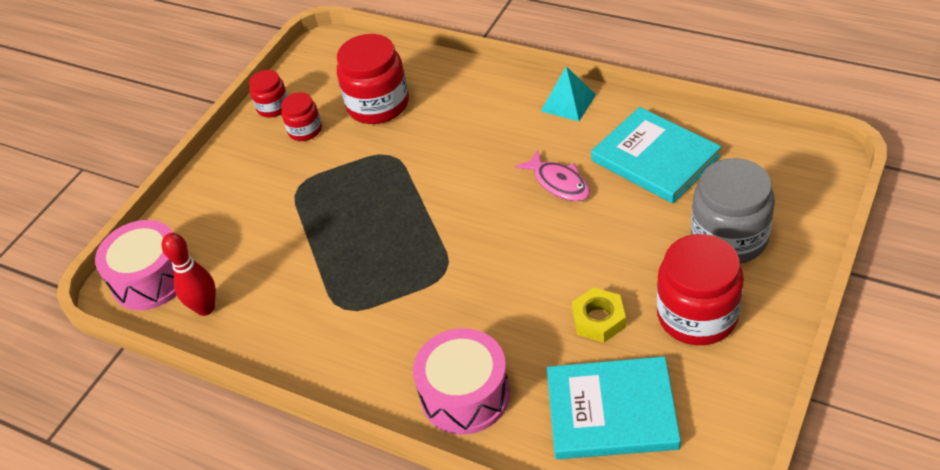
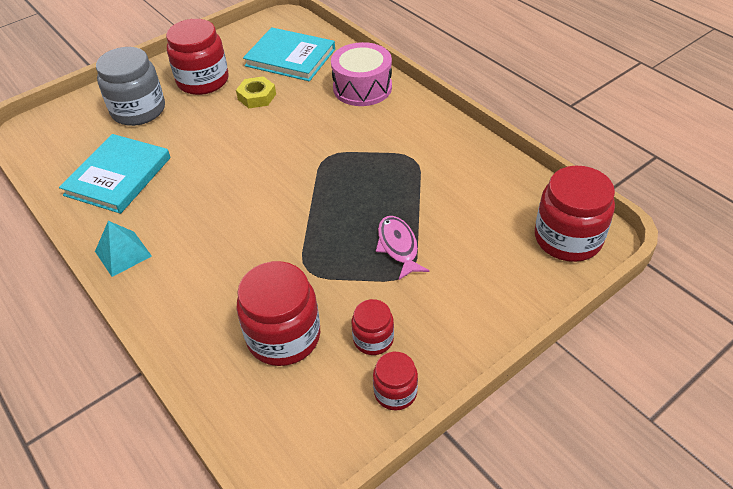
camera: 160 degrees left, 0 degrees up
pink drum [95,220,177,310] -> red jar [535,166,615,262]
red bowling pin [162,233,216,316] -> none
pink fish [515,150,590,201] -> pink fish moved to [376,216,429,280]
turquoise book [591,107,721,203] -> turquoise book turned 45 degrees clockwise [59,134,170,214]

